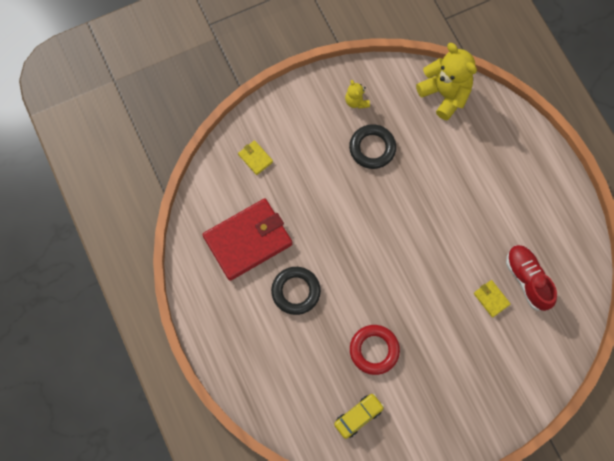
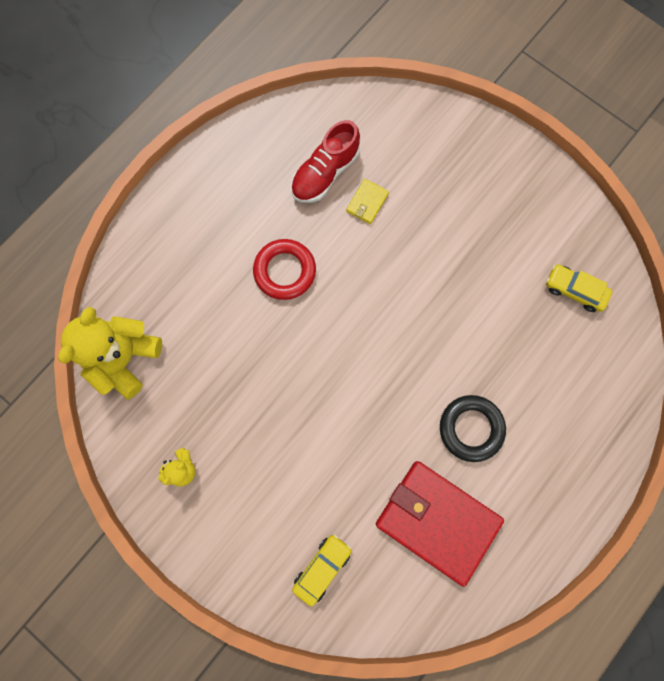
camera: 115 degrees left, 5 degrees up
yellow wallet [238,140,273,175] -> yellow car [292,534,352,606]
black ring [349,124,396,169] -> none
red ring [350,325,400,375] -> red ring moved to [253,239,316,300]

